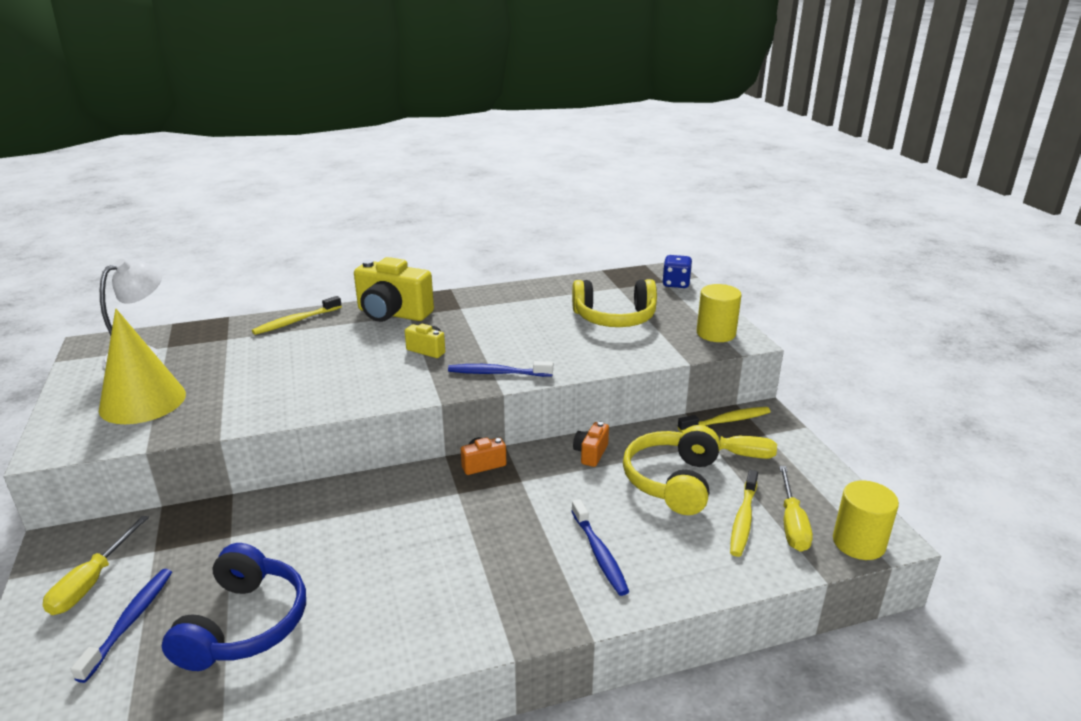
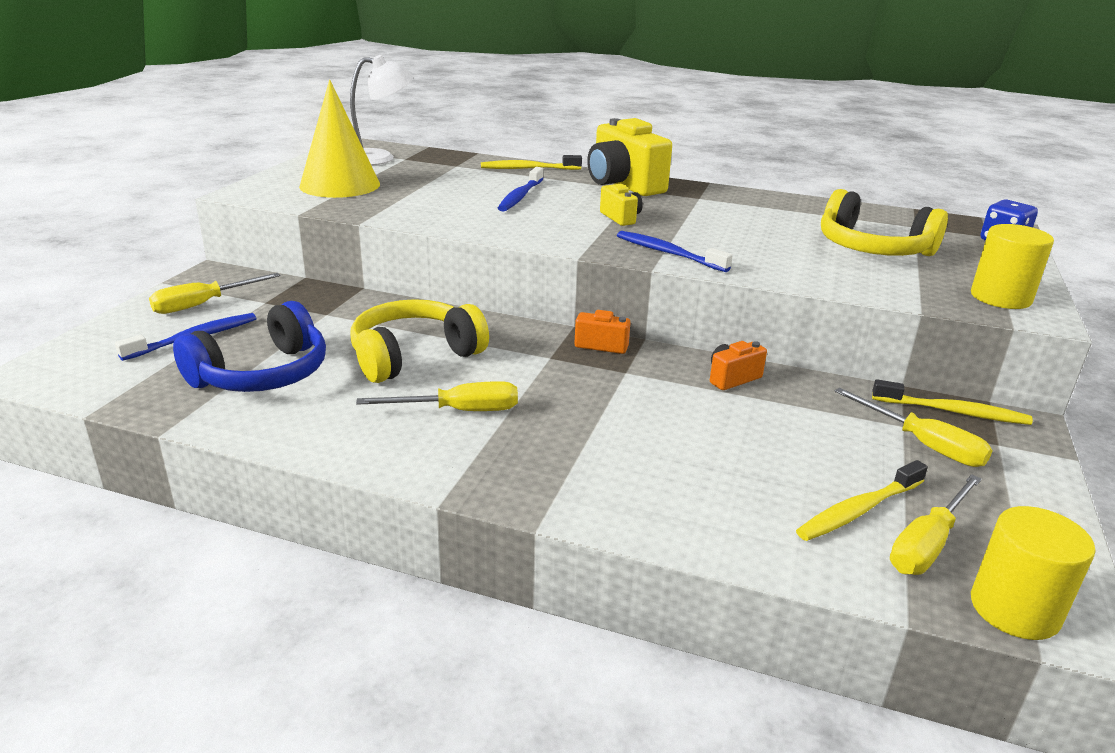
camera: 35 degrees right, 0 degrees up
blue toothbrush [571,499,629,596] -> blue toothbrush moved to [498,167,544,212]
yellow headphones [623,425,720,515] -> yellow headphones moved to [350,299,489,383]
none -> yellow screwdriver [356,381,518,411]

